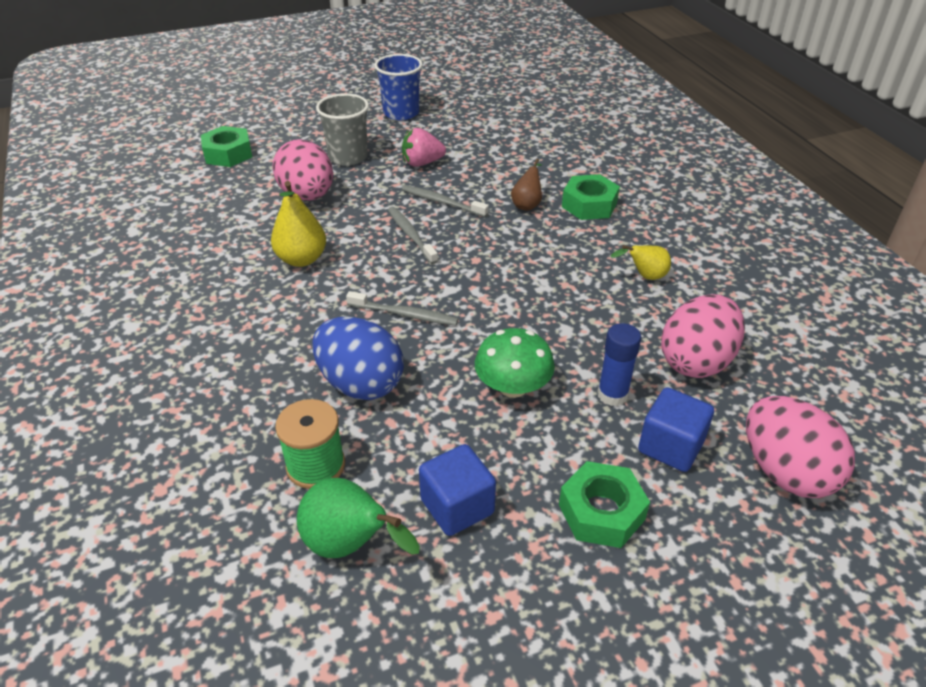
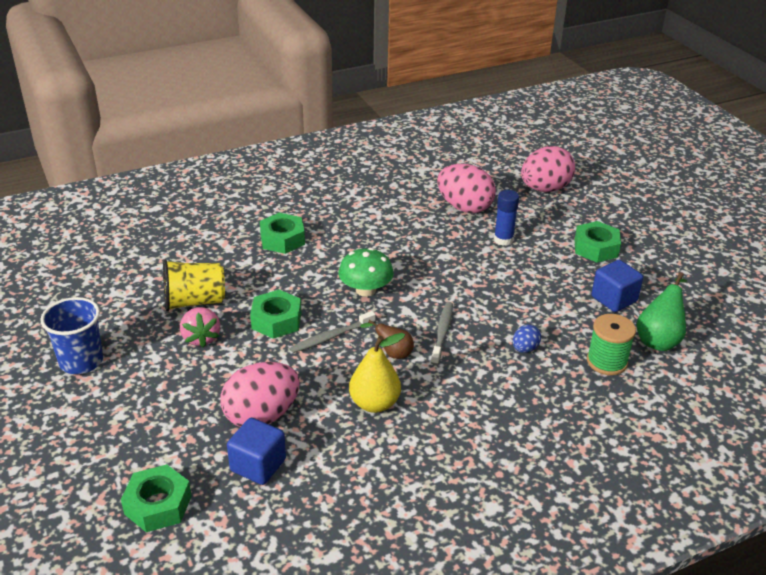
camera: 95 degrees left, 5 degrees down
blue egg [312,317,404,400] -> blue egg [513,324,541,353], size x0.47
grey cup [316,93,369,166] -> none
grey toothbrush [402,185,489,217] -> green nut [250,290,301,339]
green mushroom [475,328,555,398] -> green mushroom moved to [338,248,394,297]
brown pear [511,159,542,211] -> brown pear moved to [360,320,414,359]
yellow pear [611,245,671,280] -> none
blue cube [638,387,714,472] -> blue cube moved to [227,418,286,485]
none -> yellow cup [163,260,225,311]

